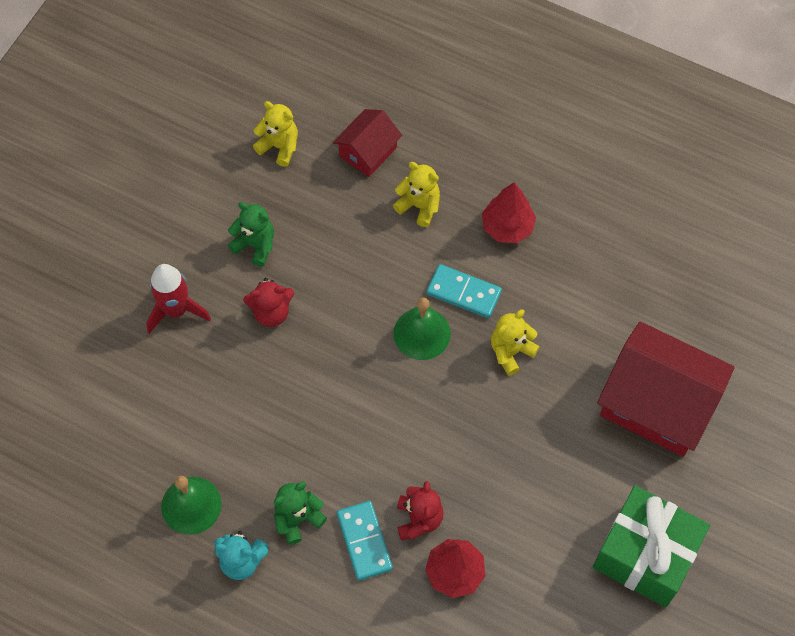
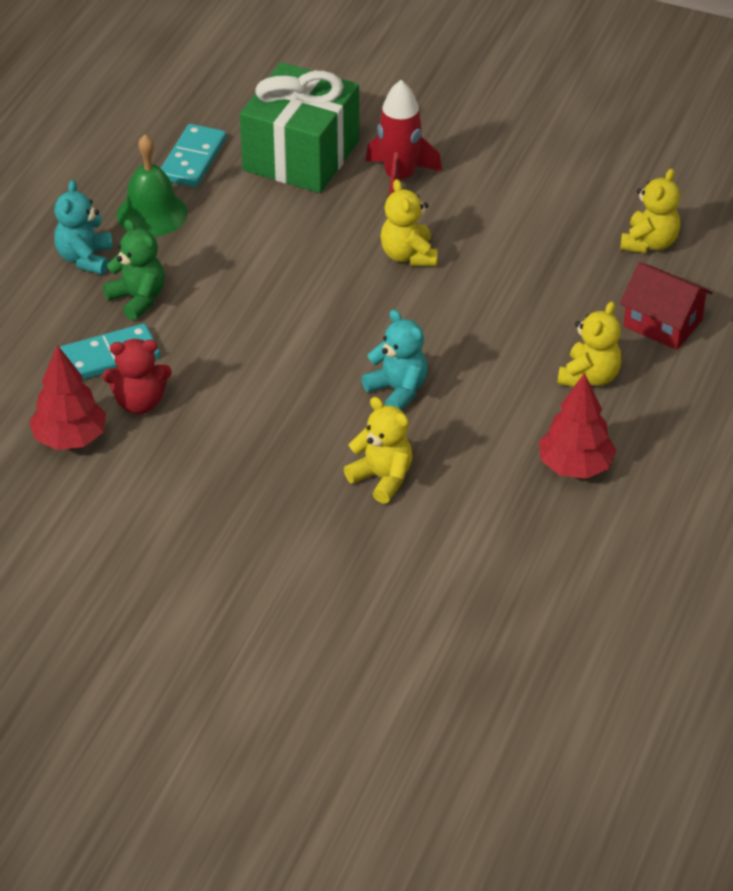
camera: 85 degrees right, 20 degrees down
green teddy bear [228,202,274,267] -> none
red teddy bear [243,278,294,327] -> yellow teddy bear [380,179,438,266]
green bell [393,297,451,360] -> turquoise teddy bear [362,309,428,411]
turquoise domino [426,264,502,318] -> turquoise domino moved to [161,124,227,187]
green gift [593,485,710,607] -> green gift moved to [240,62,359,193]
red house [597,322,735,457] -> none

